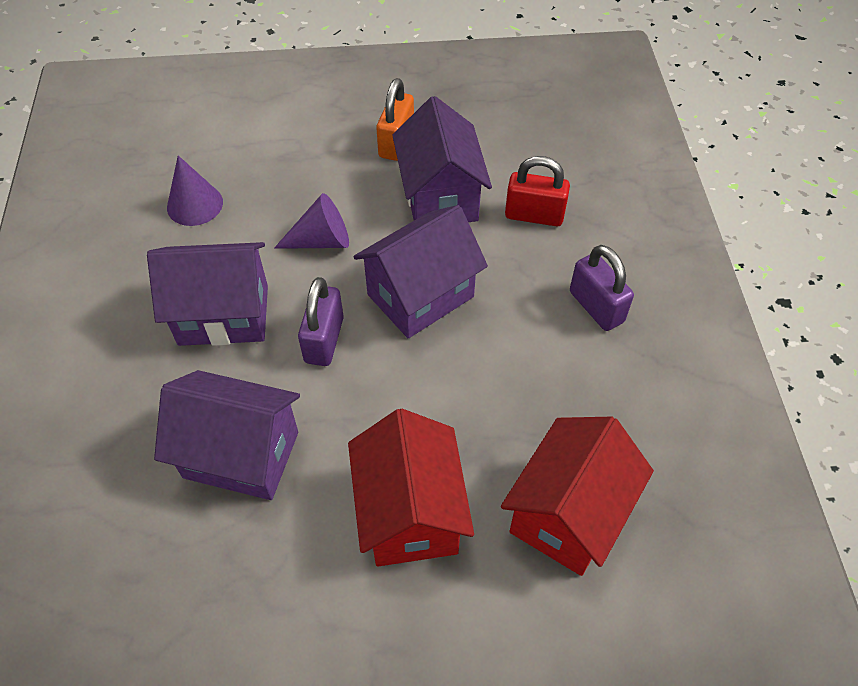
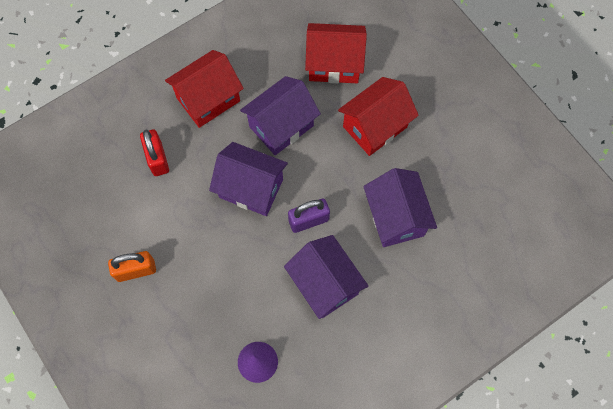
camera: 120 degrees left, 15 degrees up
purple cone [274,193,349,249] -> none
purple house [392,96,492,222] -> purple house moved to [240,76,321,155]
purple padlock [570,245,634,331] -> red house [165,50,244,128]

